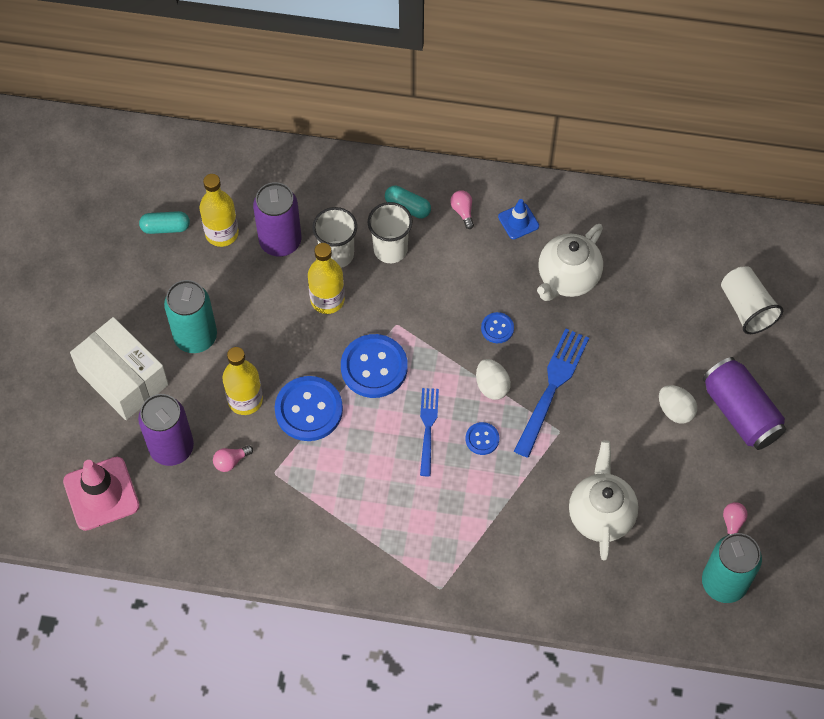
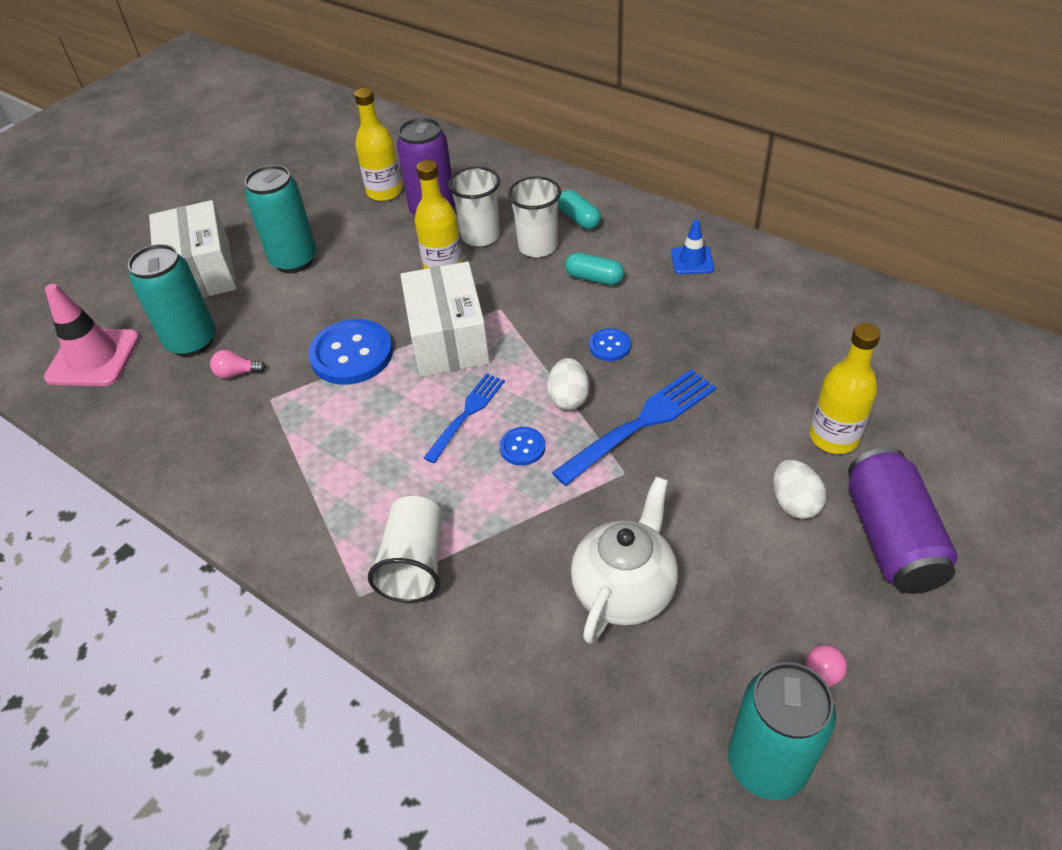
camera: 30 degrees right, 15 degrees down
purple can [138,394,194,466] -> turquoise can [128,244,216,357]
turquoise capsule [139,211,190,234] -> turquoise capsule moved to [565,252,625,286]
yellow bottle [222,347,263,415] -> yellow bottle moved to [810,323,881,454]
blue button [341,334,408,398] -> white box [400,262,490,377]
pink light bulb [450,190,474,229] -> none
white teapot [537,224,603,301] -> none
white cup [721,266,783,334] -> white cup moved to [368,496,443,603]

